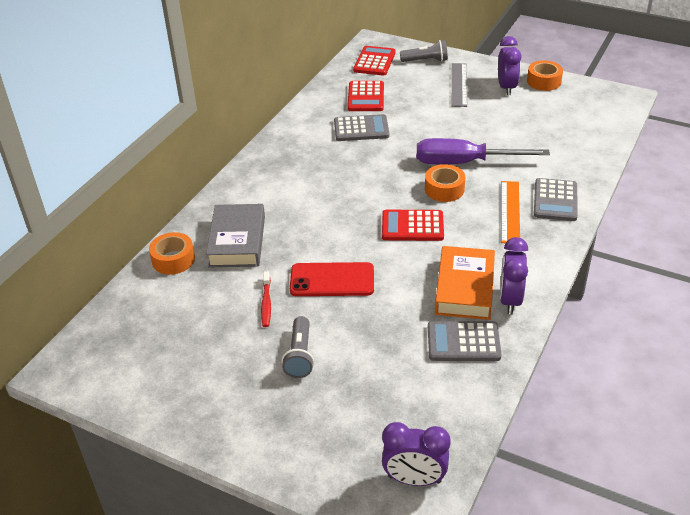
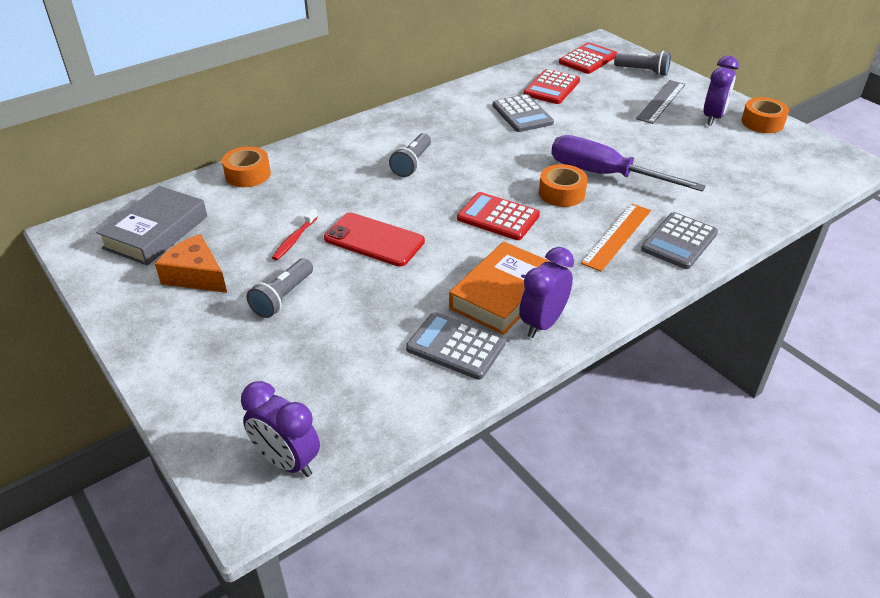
camera: 25 degrees right, 0 degrees up
grey book [206,204,265,267] -> grey book moved to [96,186,207,265]
grey calculator [334,114,390,141] -> grey calculator turned 45 degrees clockwise [493,94,554,132]
none -> orange cheese [155,234,227,293]
none -> grey flashlight [389,133,431,177]

